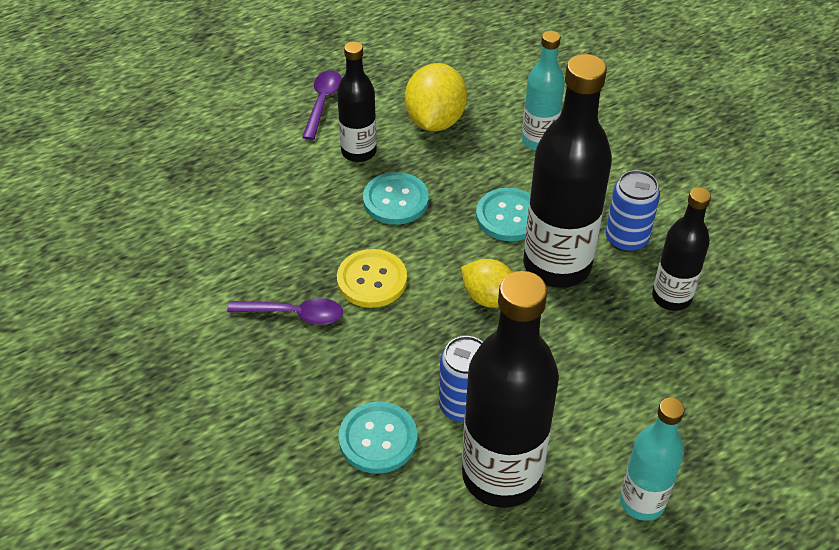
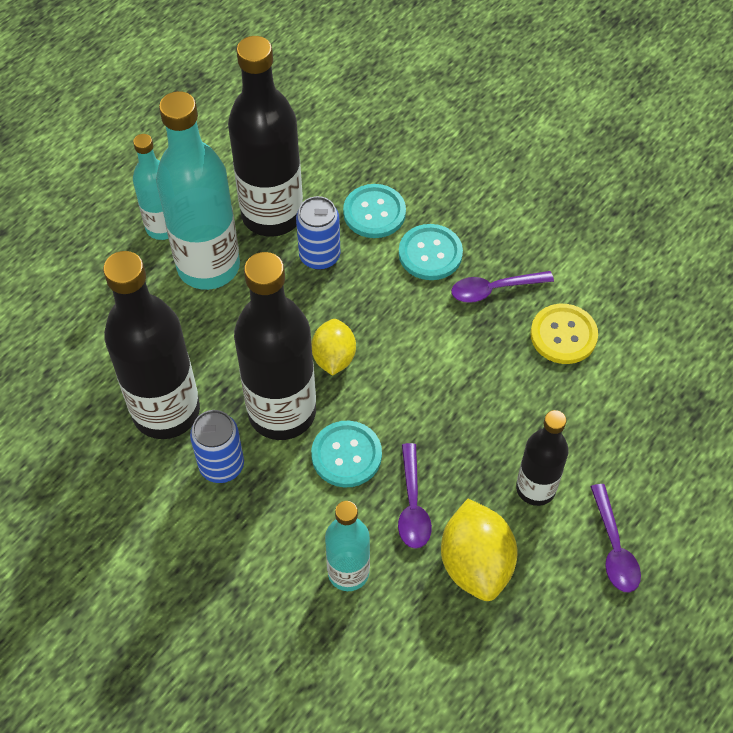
camera: 160 degrees right, 10 degrees up
yellow button [337,249,407,308] -> yellow button moved to [530,304,598,364]
turquoise button [363,172,429,225] -> turquoise button moved to [399,224,463,280]
yellow lemon [461,259,513,308] -> yellow lemon turned 75 degrees clockwise [311,319,356,376]
black bottle [652,187,711,311] -> black bottle [103,251,200,439], size x1.76
none -> turquoise bottle [156,91,240,290]
none -> purple spoon [398,443,432,549]

